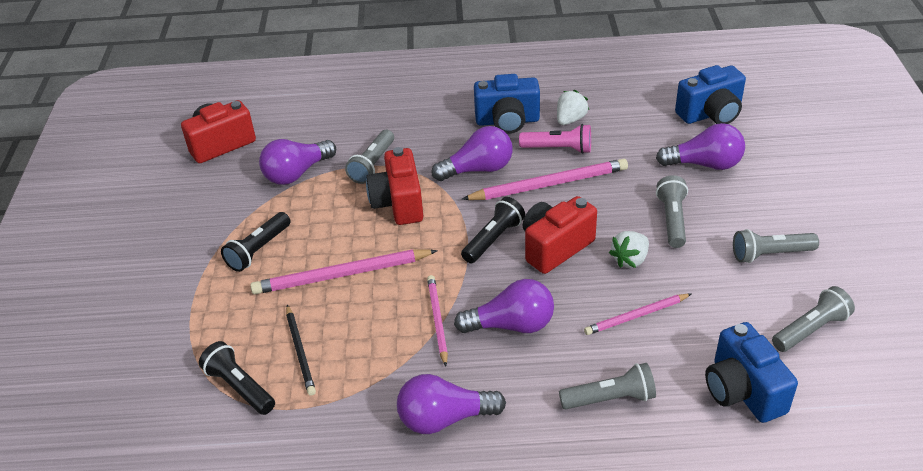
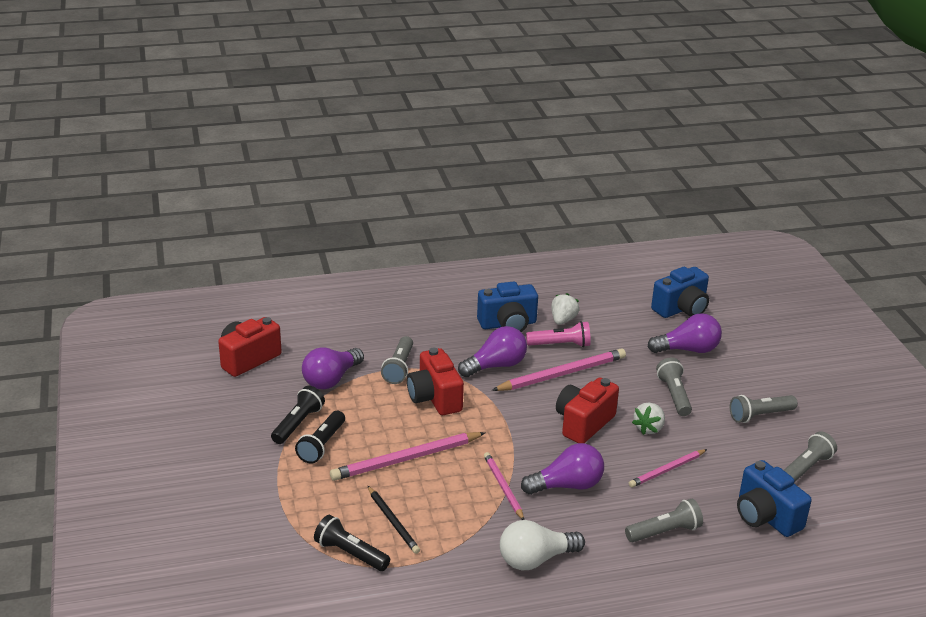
camera: 15 degrees left, 10 degrees down
purple light bulb [397,374,506,434] -> white light bulb [500,520,585,570]
black flashlight [461,197,525,263] -> black flashlight moved to [271,386,325,444]

